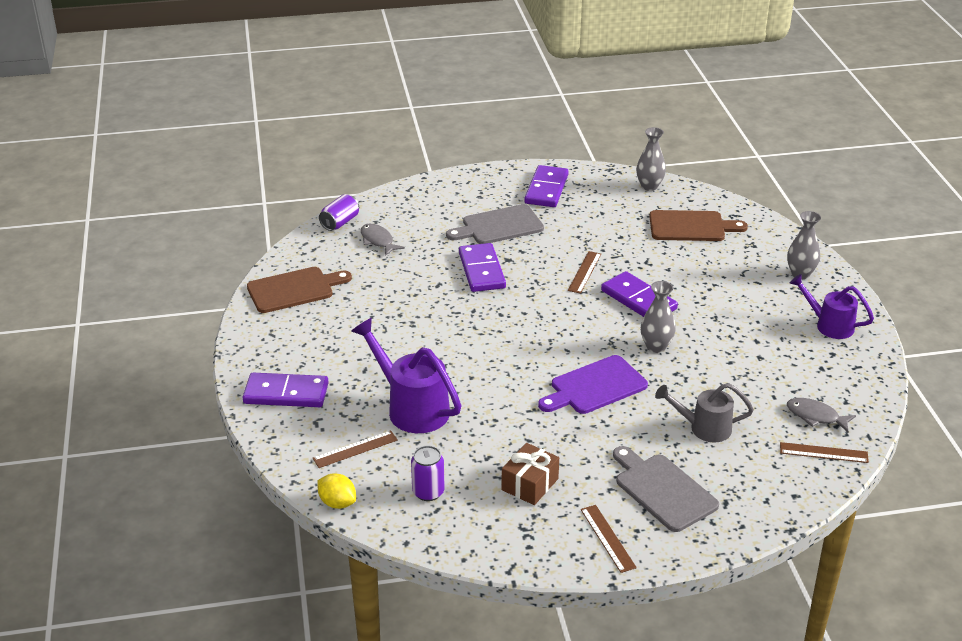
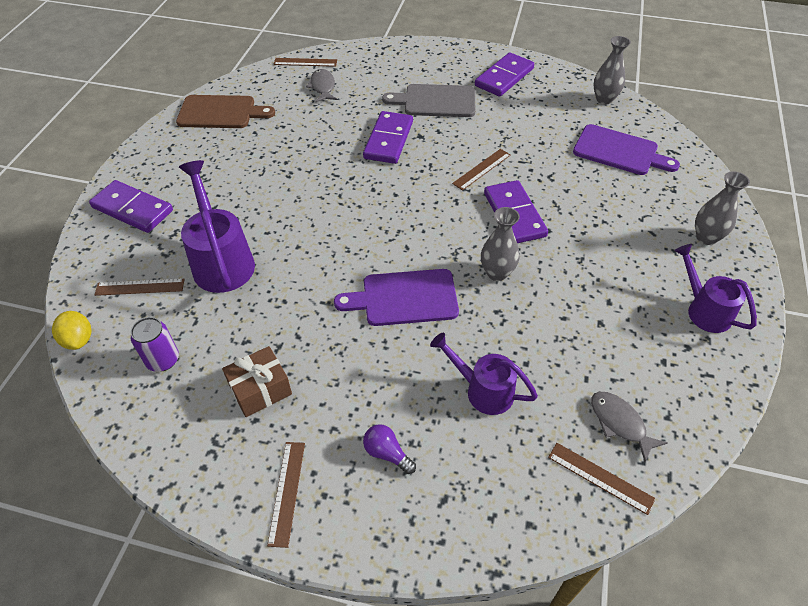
camera: 25 degrees right, 15 degrees up
purple can [319,194,359,231] -> brown ruler [274,58,337,67]
grey cutting board [613,446,719,532] -> purple light bulb [363,424,416,474]
brown cutting board [649,210,748,241] -> purple cutting board [573,124,680,175]
grey watering can [655,383,754,442] -> purple watering can [430,332,538,415]

